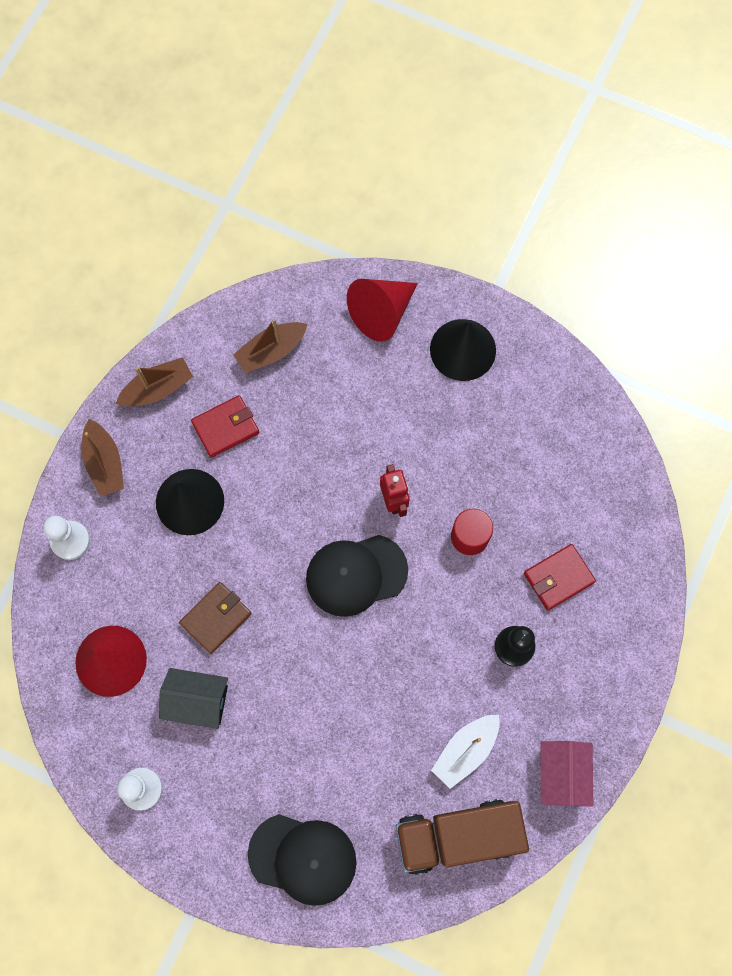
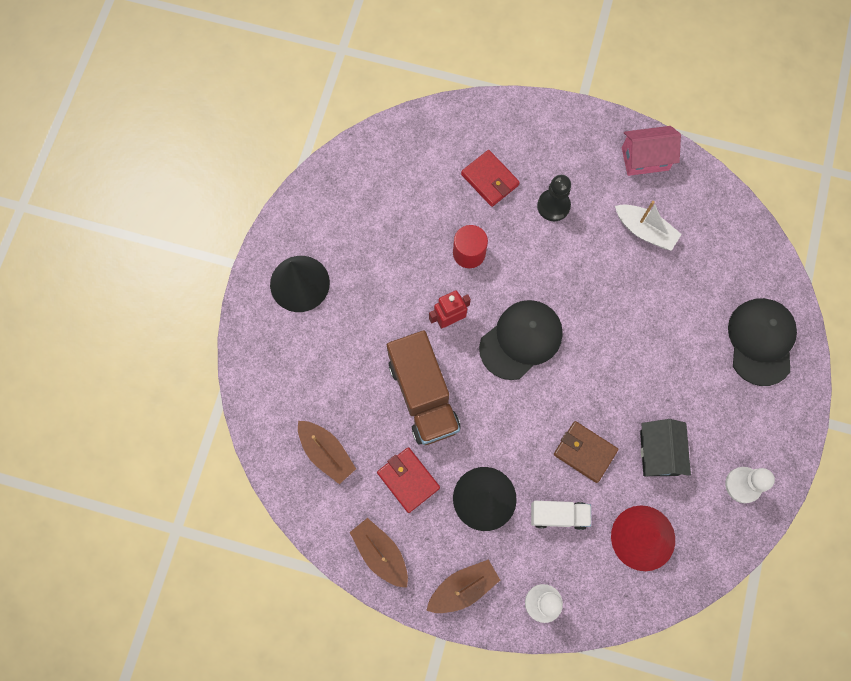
camera: 100 degrees left, 0 degrees up
black cap [306,535,408,617] -> black cap turned 105 degrees counterclockwise [479,300,563,380]
red cone [347,279,418,342] -> none
brown truck [396,799,529,875] -> brown truck moved to [387,330,461,445]
none -> white truck [531,501,591,530]

